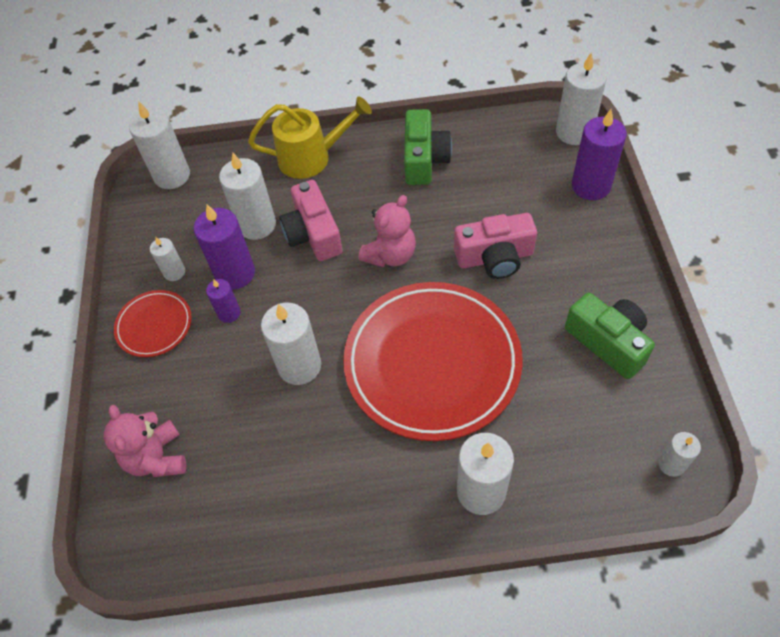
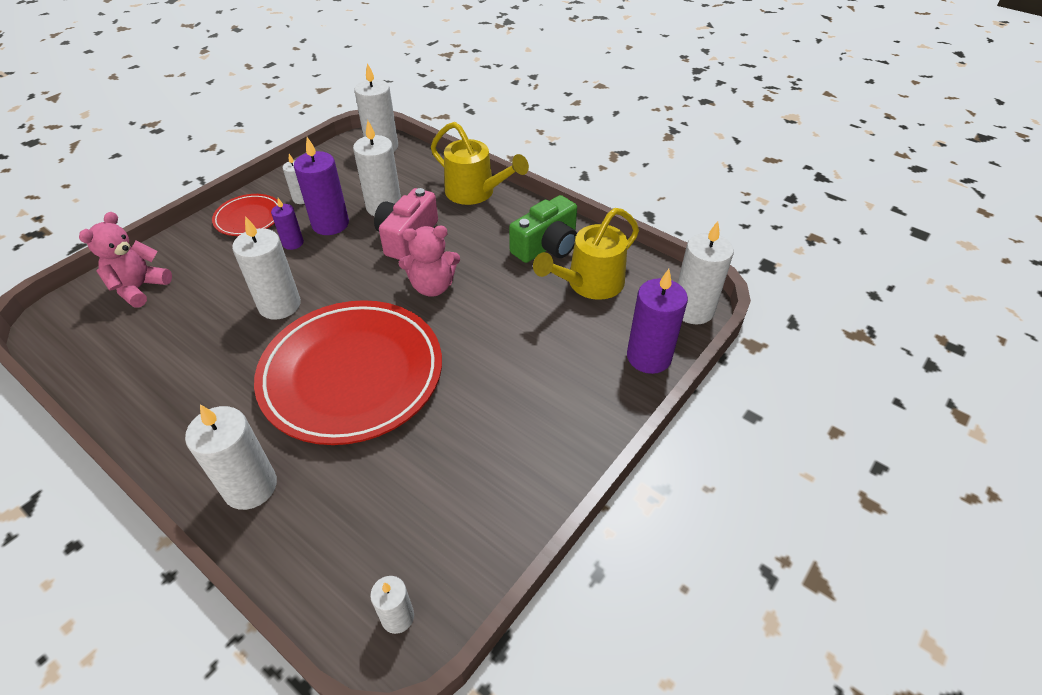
camera: 40 degrees right, 10 degrees down
pink camera [454,213,537,279] -> none
green camera [565,292,655,379] -> none
none -> yellow watering can [533,208,639,300]

